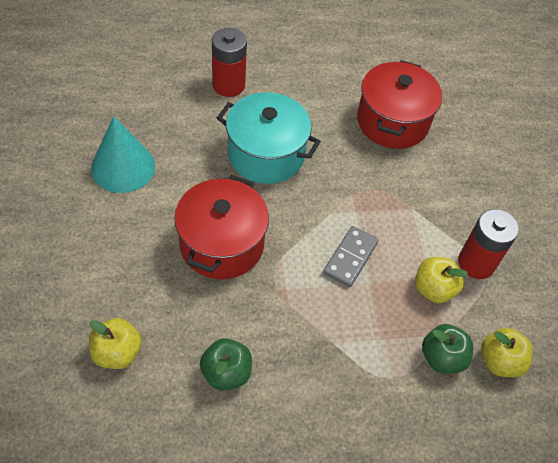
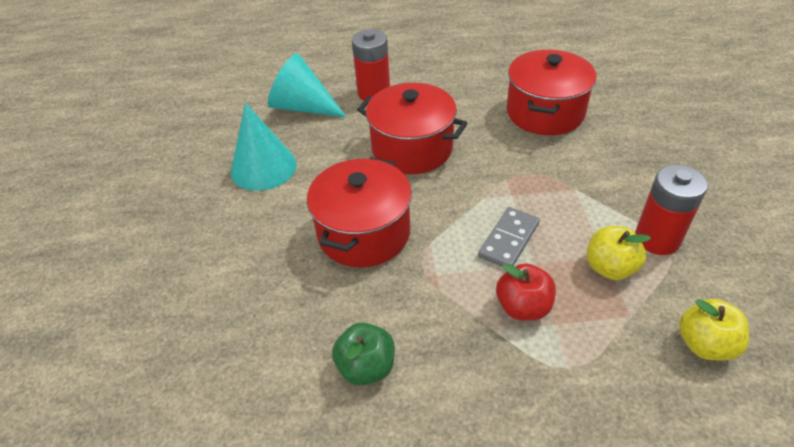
camera: 10 degrees right, 10 degrees down
yellow apple [89,318,142,369] -> none
turquoise pot [217,92,321,184] -> red pot [357,83,468,174]
green apple [422,324,473,374] -> none
none -> turquoise cone [268,53,347,117]
none -> red apple [496,263,556,320]

